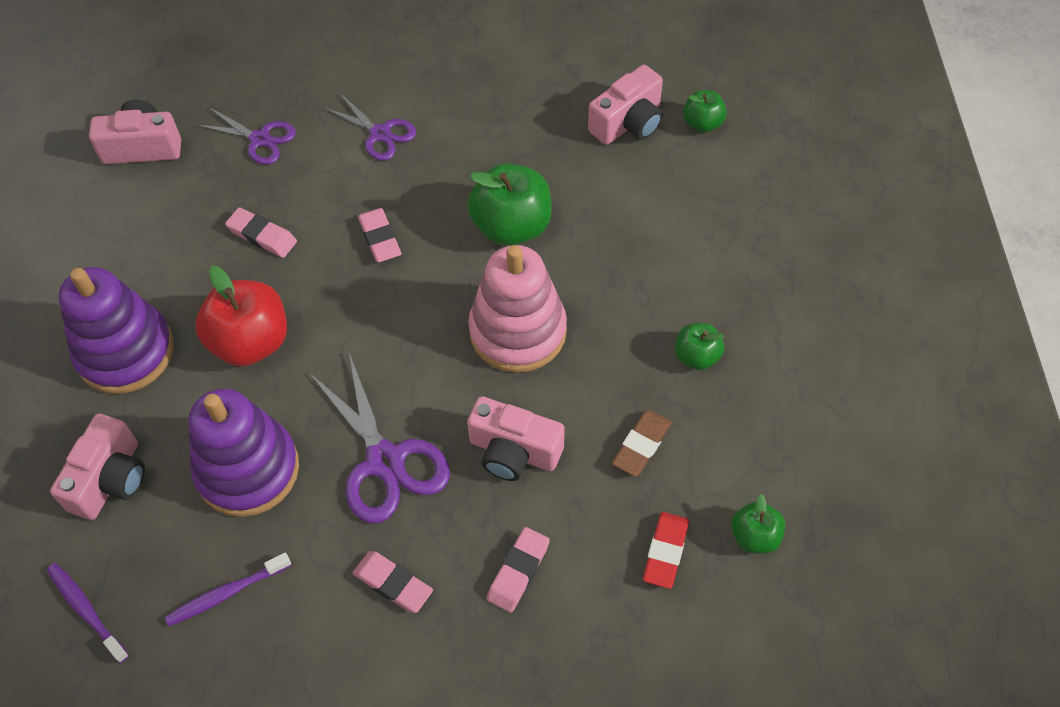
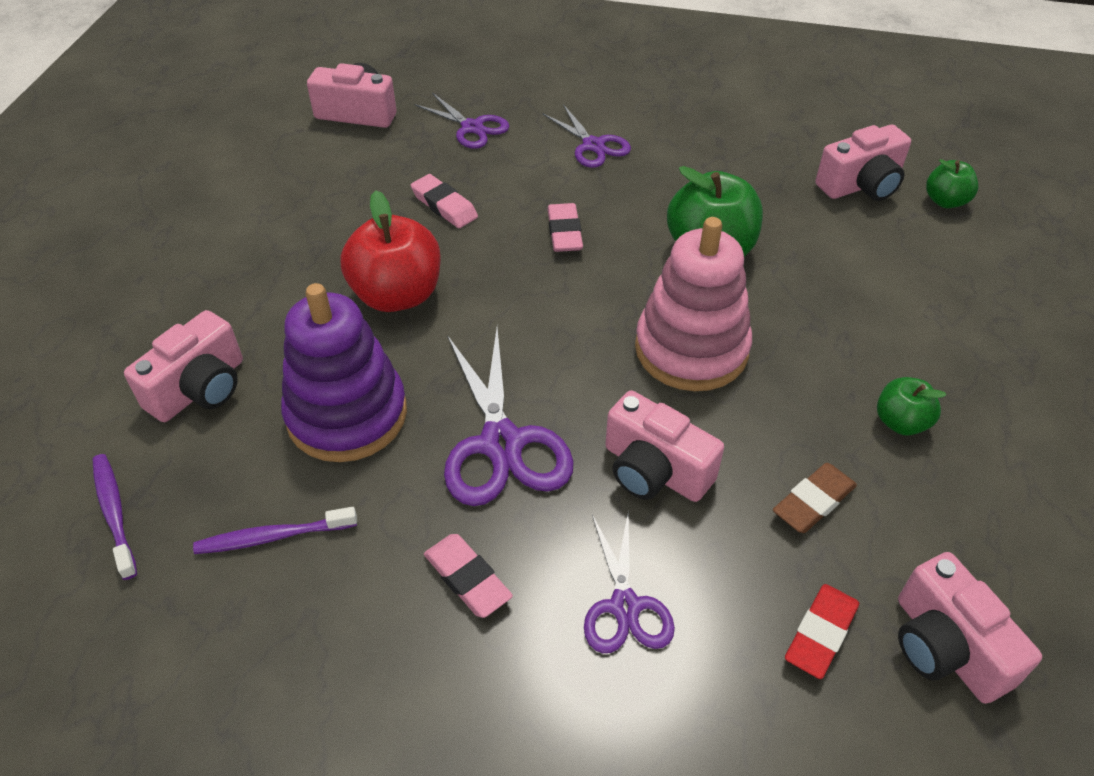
camera: 15 degrees right, 10 degrees down
purple stacking toy [59,267,173,394] -> none
pink eraser [487,527,550,613] -> purple scissors [584,513,675,653]
green apple [731,494,785,554] -> pink camera [898,552,1042,704]

